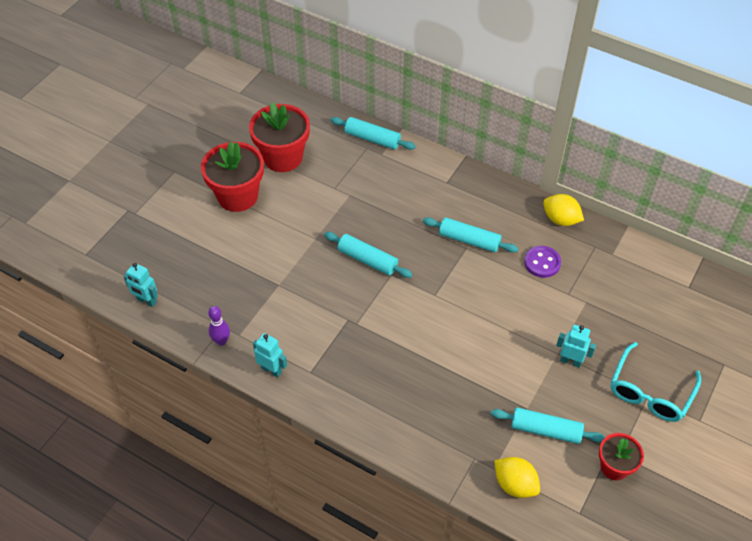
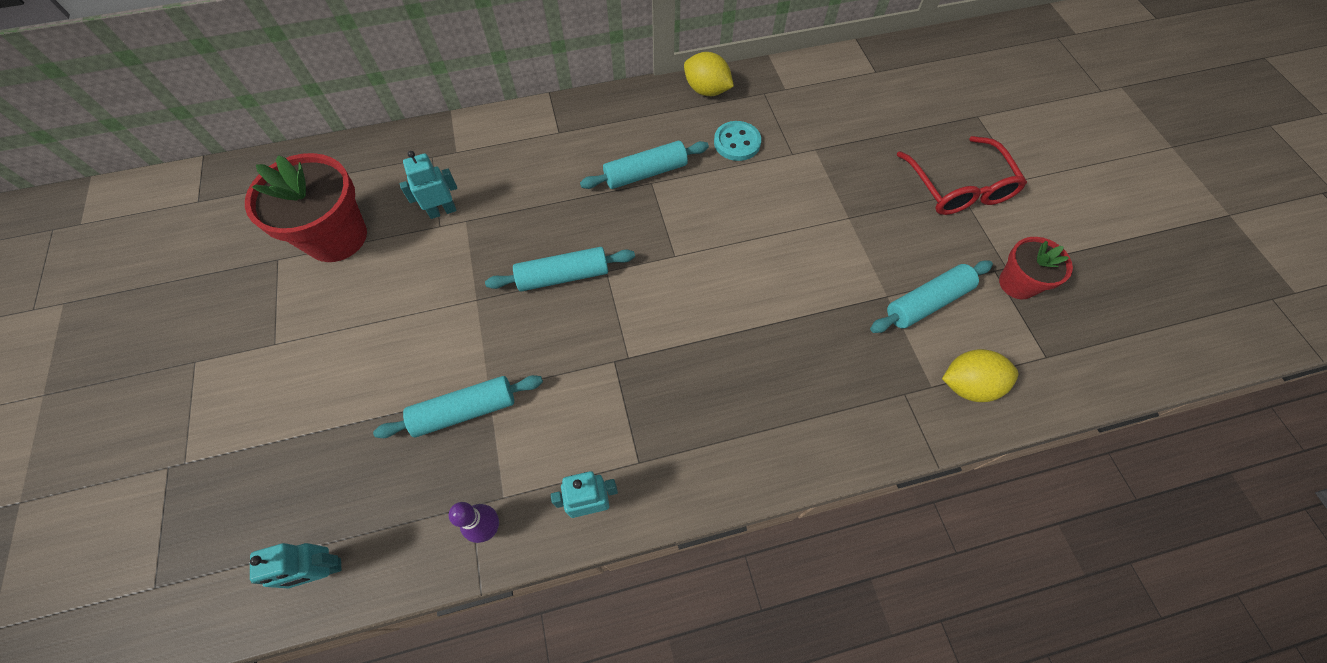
camera: 45 degrees left, 10 degrees up
red flower pot [201,141,264,212] -> none
turquoise rolling pin [331,117,416,150] -> turquoise rolling pin moved to [373,375,543,438]
purple button [524,246,561,278] -> turquoise button [714,121,761,161]
yellow lemon [543,194,584,226] -> yellow lemon turned 45 degrees clockwise [684,52,734,96]
turquoise robot [556,325,596,368] -> turquoise robot moved to [400,151,457,219]
turquoise glasses [611,342,701,422] -> red glasses [896,136,1027,215]

